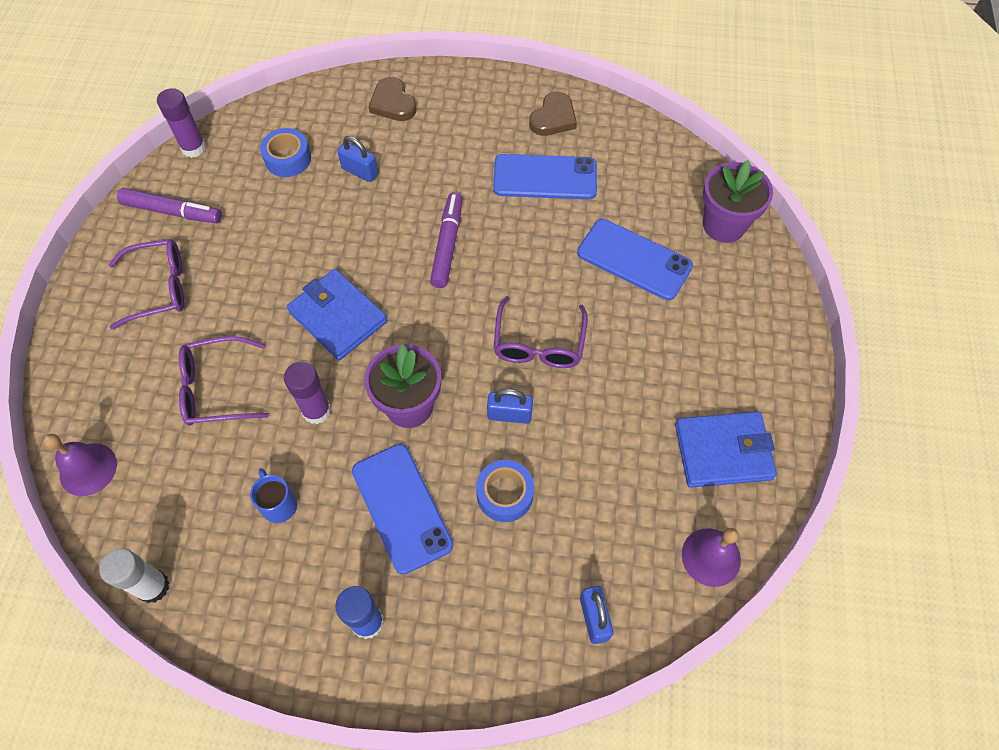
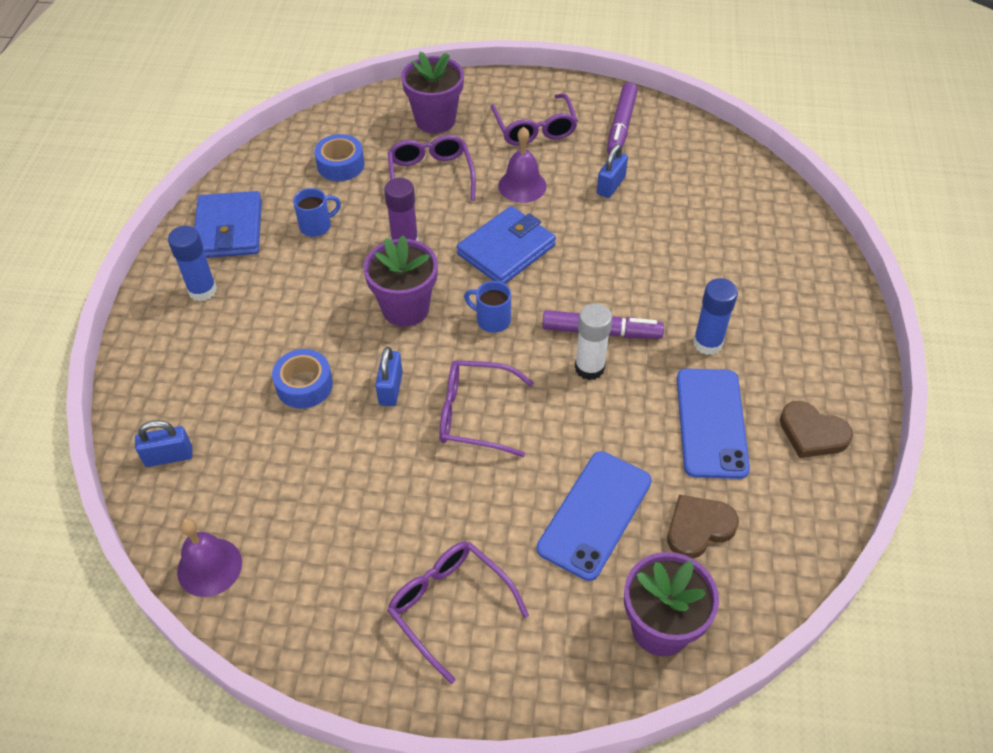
camera: 90 degrees right, 10 degrees down
purple bell [43,434,117,496] -> purple bell moved to [498,127,547,203]
white glue stick [99,548,170,603] -> white glue stick moved to [575,303,612,380]
purple glue stick [157,88,206,158] -> none
blue tape [260,128,311,177] -> blue tape moved to [314,134,364,181]
blue padlock [337,136,378,182] -> blue padlock moved to [597,144,628,198]
blue phone [352,444,453,575] -> none
brown heart [368,77,417,121] -> brown heart moved to [667,495,739,559]
blue wallet [675,412,777,488] -> blue wallet moved to [194,191,262,258]
none -> purple glasses [387,542,529,684]
none -> purple flower pot [401,52,464,133]
none -> blue mug [464,281,511,333]
none -> blue glue stick [693,278,738,355]

